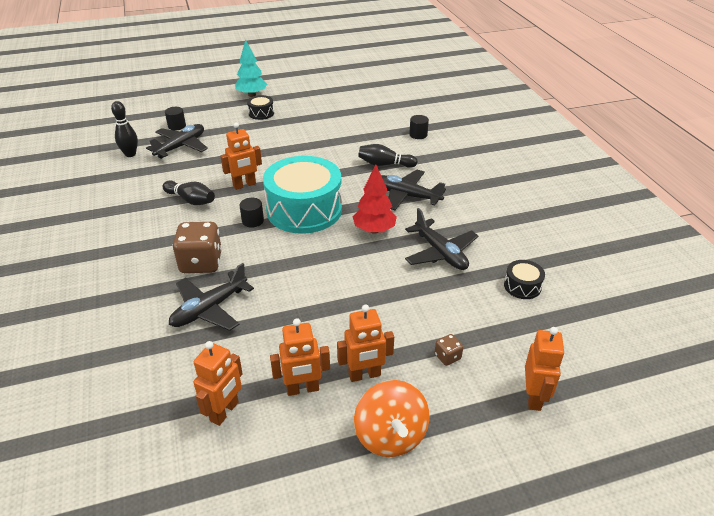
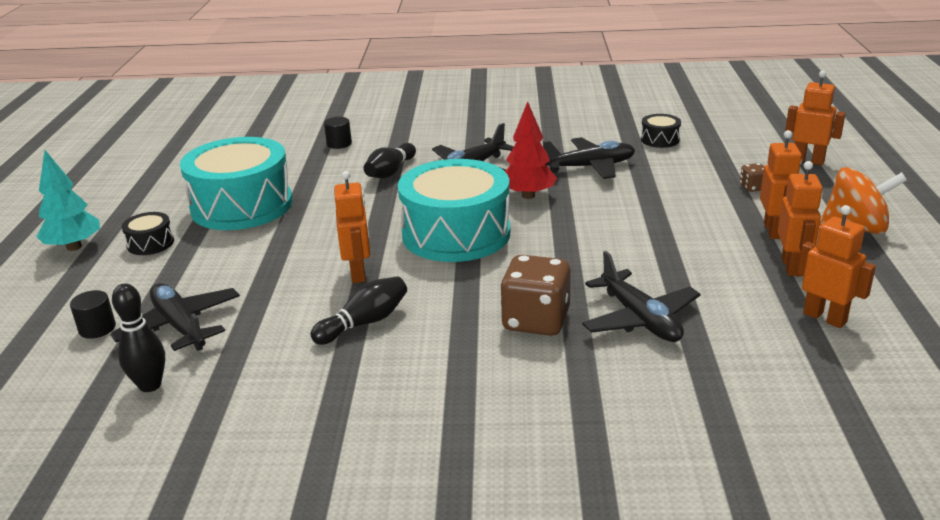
camera: 70 degrees left, 10 degrees down
black cylinder [239,198,264,228] -> none
none -> turquoise drum [180,137,292,230]

